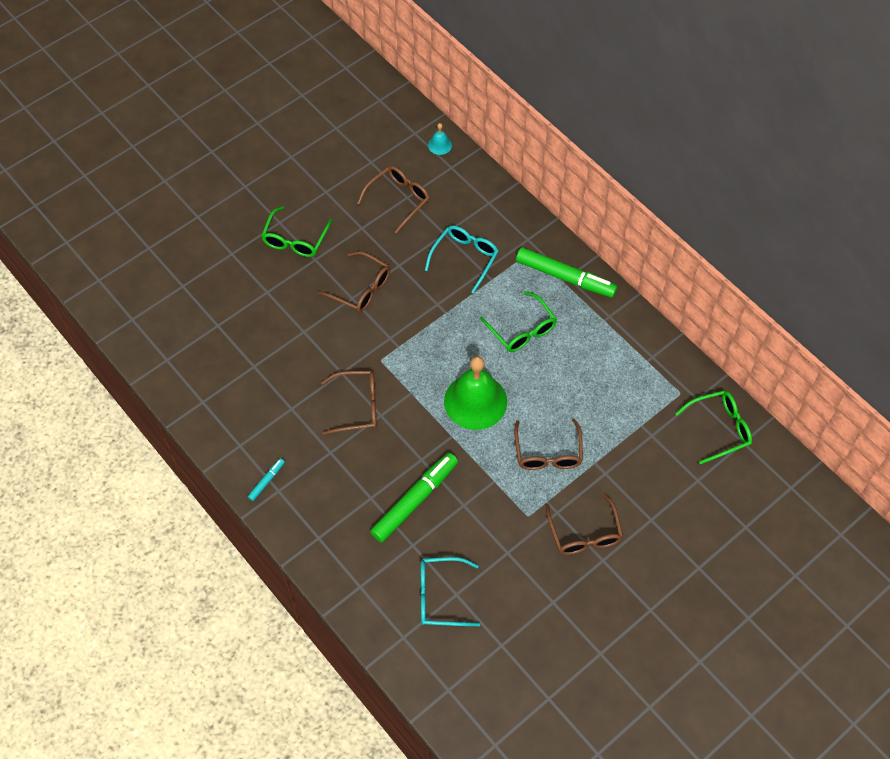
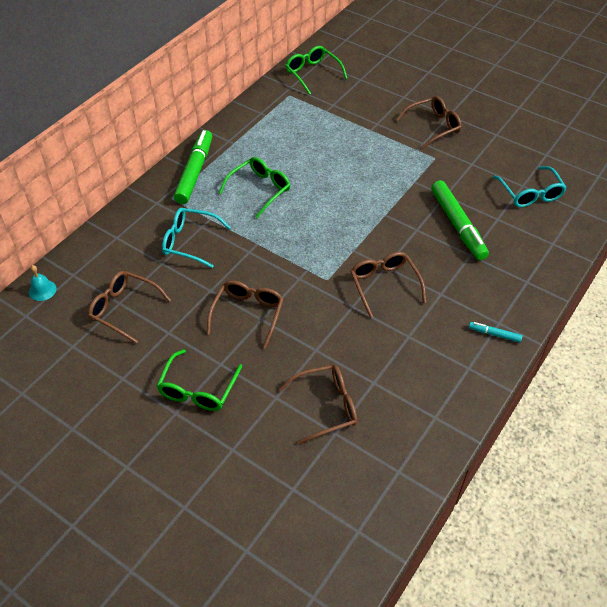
camera: 105 degrees left, 10 degrees down
green glasses [261,206,333,257] -> green glasses turned 105 degrees clockwise [157,349,242,411]
green marker [370,453,458,543] -> green marker turned 135 degrees counterclockwise [431,180,489,260]
green bell [444,356,507,430] -> none
brown glasses [514,419,583,470] -> brown glasses moved to [279,365,357,445]

